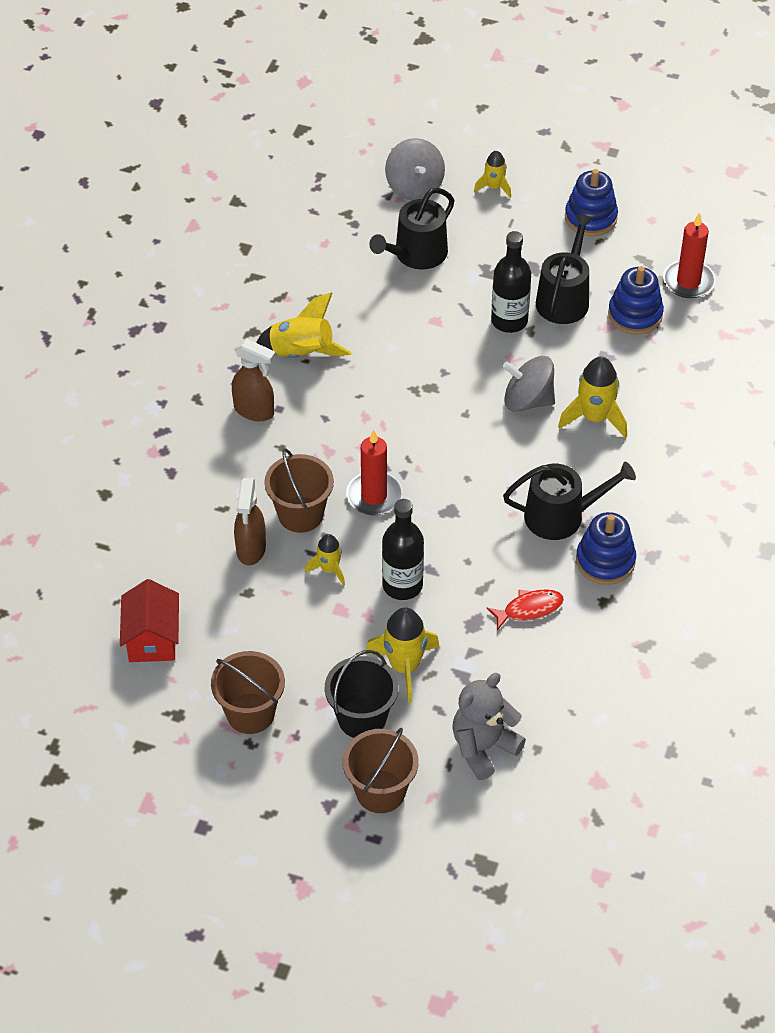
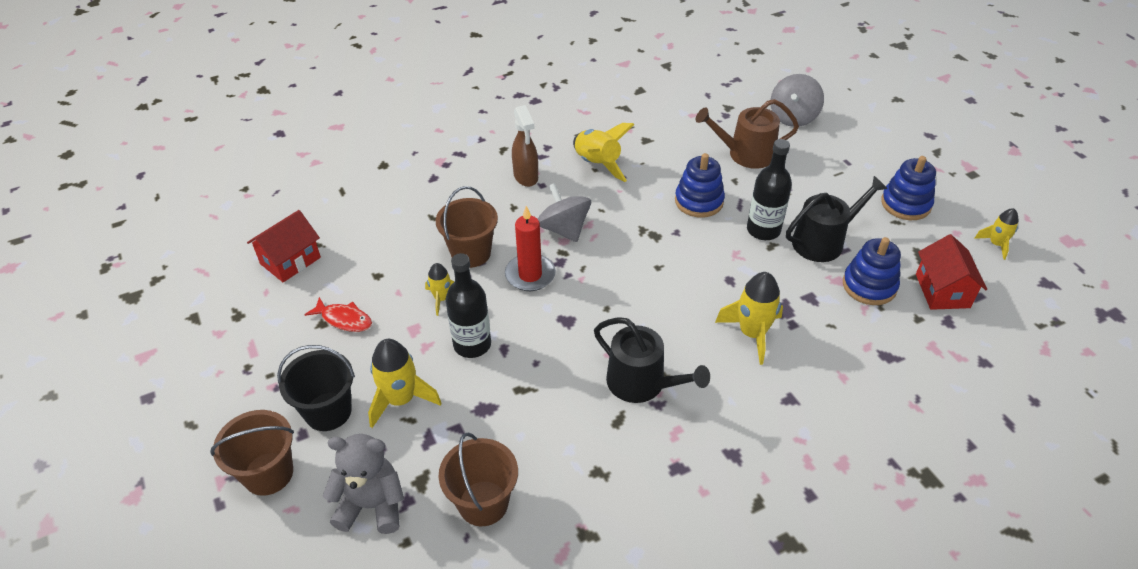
camera: 45 degrees right, 5 degrees down
brown bucket [211,651,285,734] -> brown bucket moved to [438,432,518,526]
brown spray bottle [234,478,266,565] -> none
black watering can [369,188,454,270] -> brown watering can [696,99,799,169]
yellow rocket [474,151,511,198] -> yellow rocket moved to [974,208,1019,260]
red fish [486,589,564,631] -> red fish moved to [304,297,372,332]
grey spinning top [502,356,555,412] -> grey spinning top moved to [538,183,591,242]
blue stacking toy [576,512,636,585] -> blue stacking toy moved to [675,153,725,218]
red candle [663,213,715,298] -> red house [916,234,987,310]

